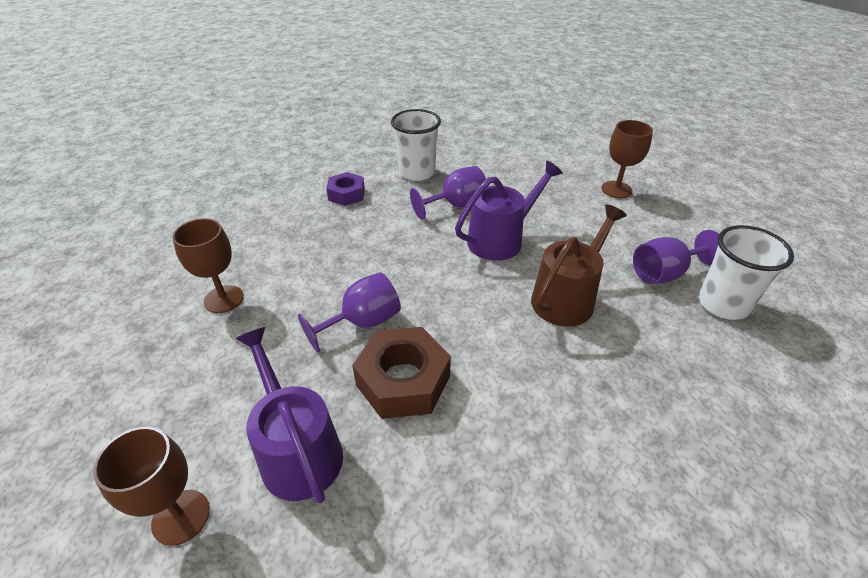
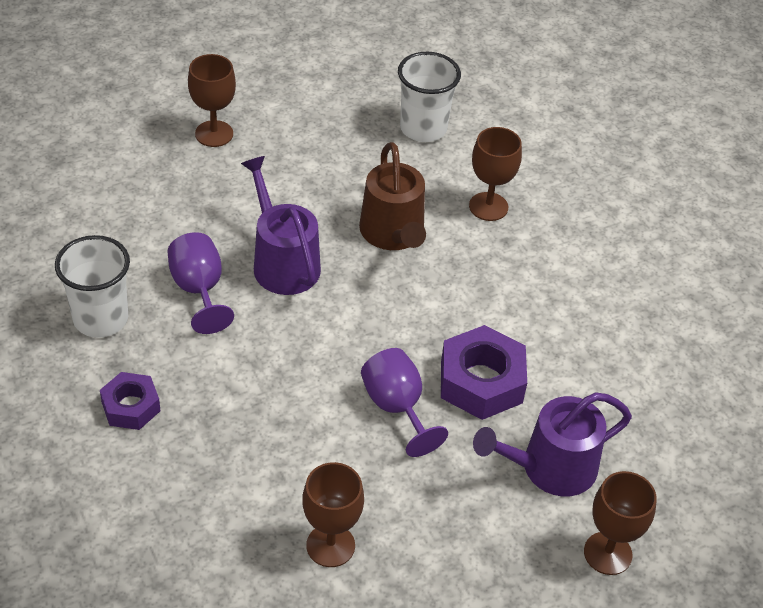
camera: 85 degrees left, 5 degrees up
brown nut [352,327,451,419] -> purple nut [441,325,527,420]
brown watering can [531,205,627,327] -> brown watering can turned 150 degrees counterclockwise [359,142,426,250]
purple goblet [633,230,719,284] -> none
none -> brown goblet [469,127,522,221]

